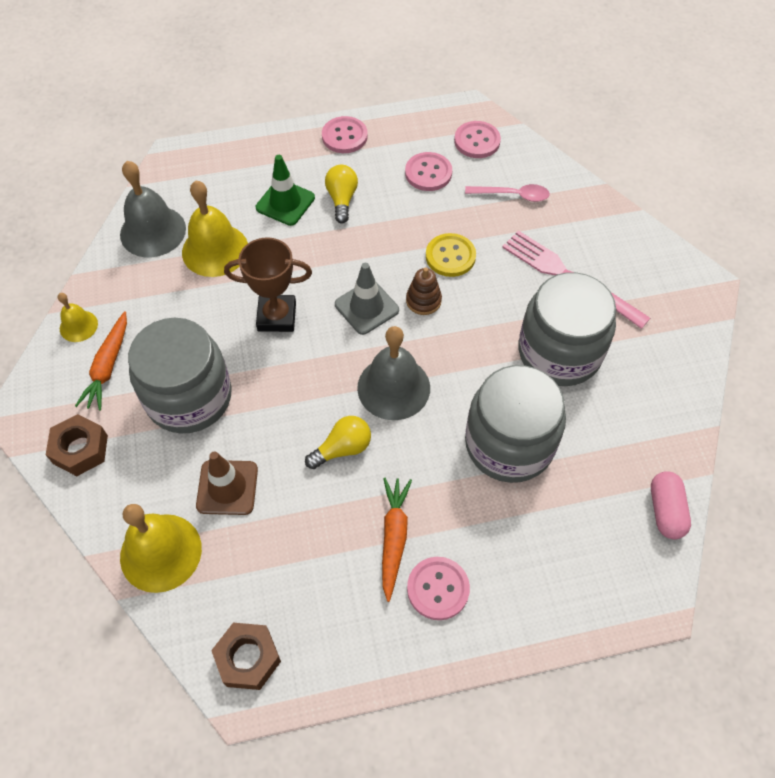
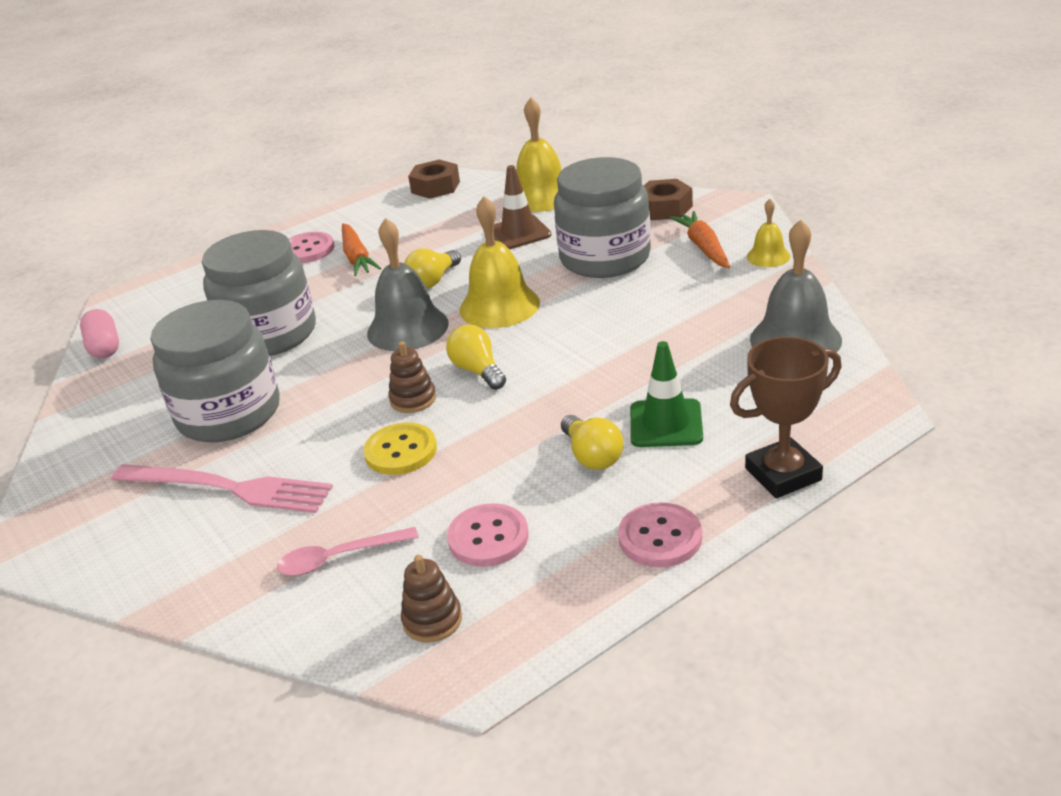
camera: 160 degrees right, 25 degrees down
yellow bell [182,181,248,277] -> yellow bell moved to [460,196,540,328]
brown trophy [224,237,312,332] -> brown trophy moved to [730,336,842,498]
grey traffic cone [335,263,399,335] -> yellow light bulb [446,325,506,390]
pink button [454,121,501,158] -> brown stacking toy [401,555,462,643]

